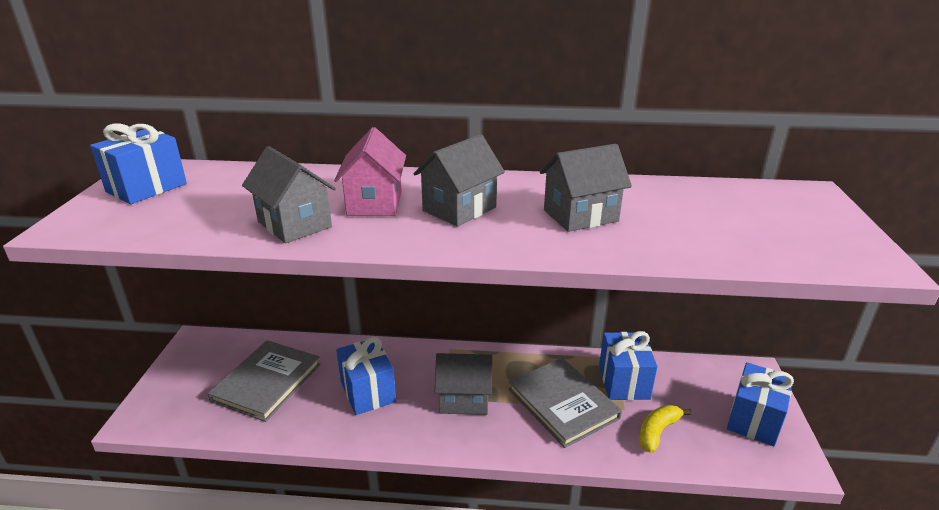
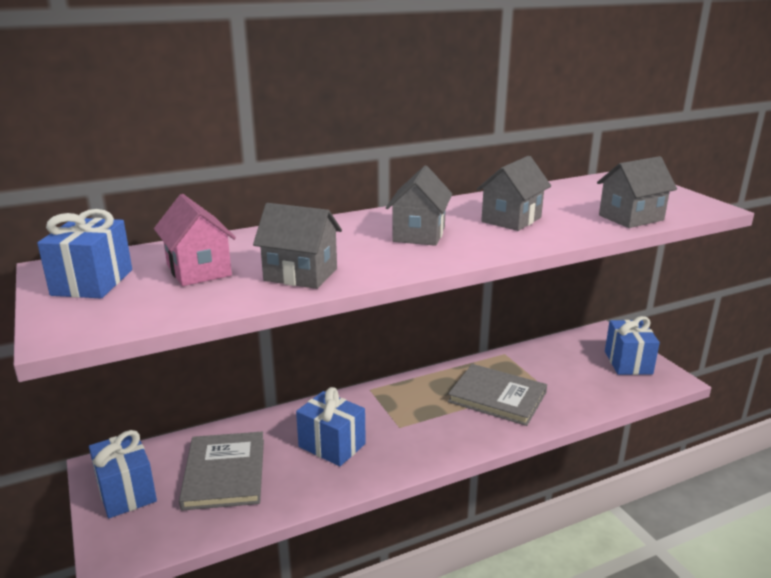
camera: 30 degrees left, 5 degrees down
pink house [334,127,406,216] -> pink house moved to [154,194,236,286]
grey house [435,353,492,415] -> grey house moved to [597,156,677,228]
blue gift [599,331,657,400] -> blue gift moved to [89,430,157,518]
yellow banana [639,405,692,453] -> none

